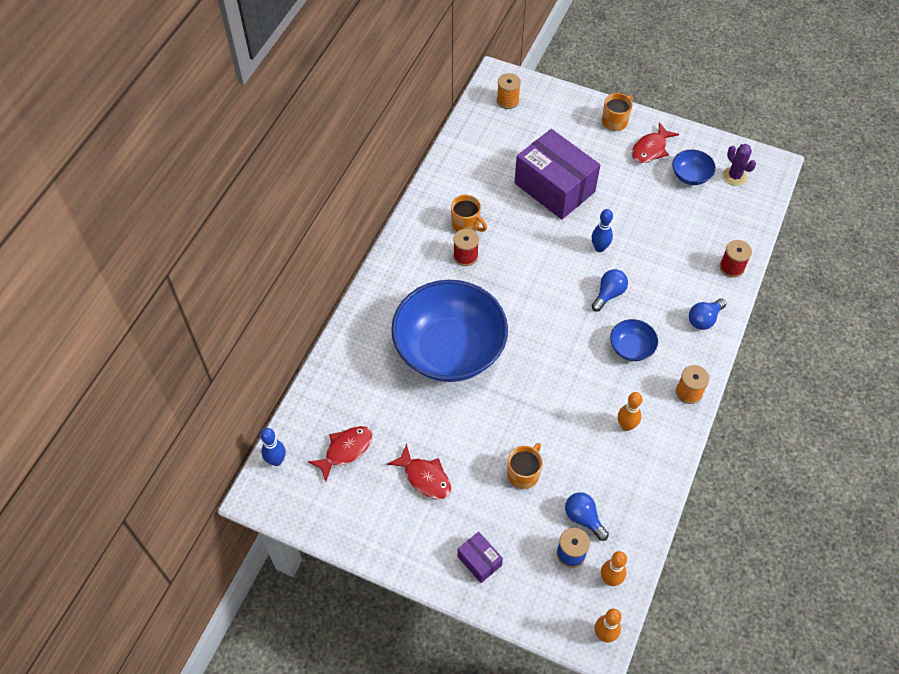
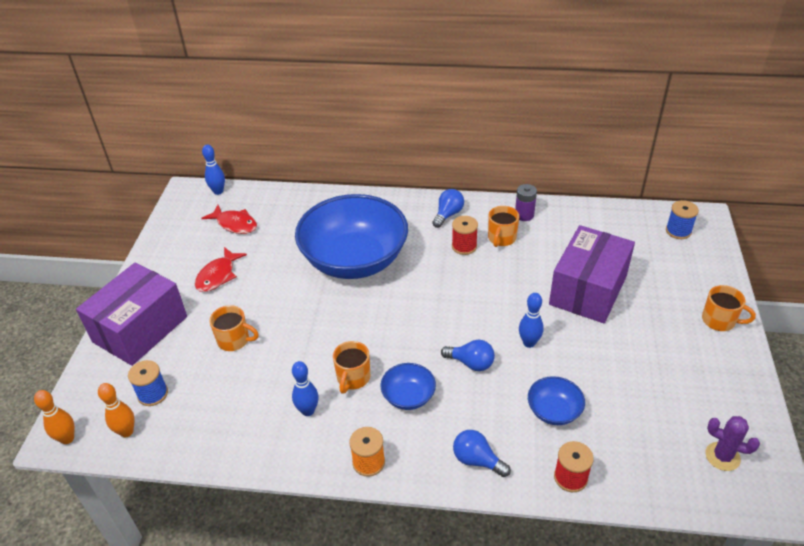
camera: 75 degrees right, 15 degrees down
purple box [457,532,503,583] -> purple box [76,263,187,366], size x2.21
orange spool [497,73,521,109] -> blue spool [666,200,699,239]
blue light bulb [565,492,609,541] -> blue light bulb moved to [432,189,464,228]
orange bowling pin [618,392,643,431] -> blue bowling pin [292,361,319,416]
red fish [632,122,679,163] -> none
blue bowl [672,149,716,185] -> blue bowl moved to [528,376,585,425]
purple cactus [723,144,756,186] -> purple cactus turned 75 degrees clockwise [705,416,760,471]
none -> orange mug [333,341,370,394]
none -> purple battery [515,184,537,221]

